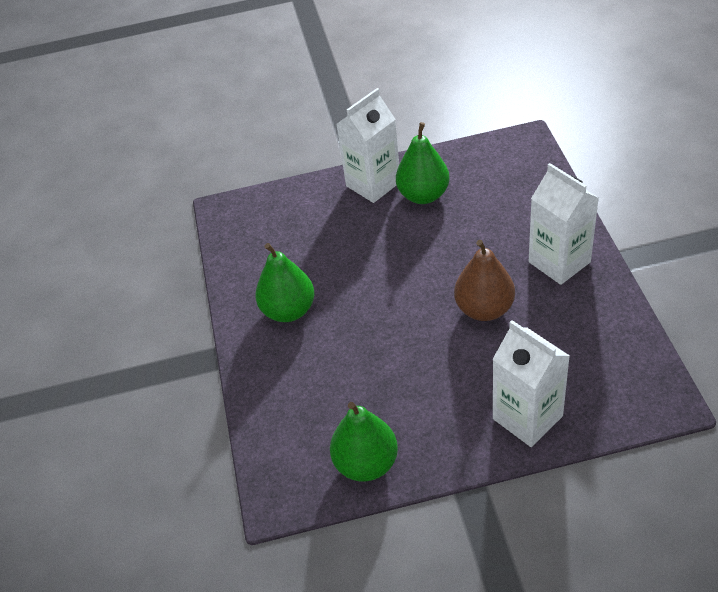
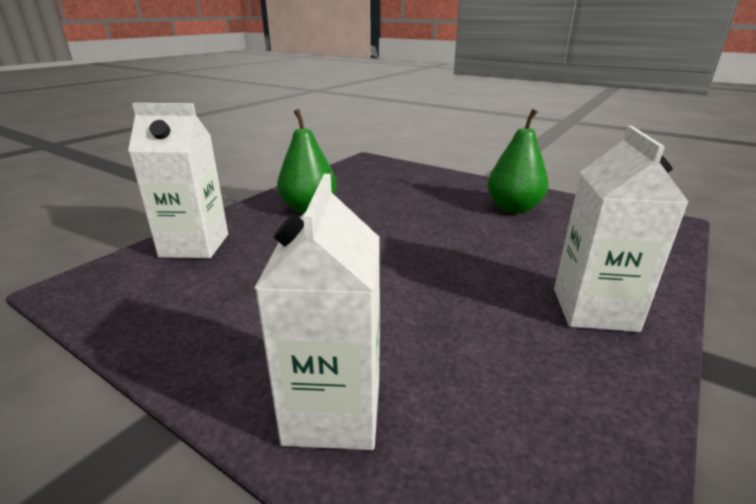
camera: 40 degrees right, 20 degrees down
green pear [330,402,398,482] -> none
white carton [337,88,399,203] -> white carton moved to [128,103,228,258]
brown pear [454,240,515,321] -> none

